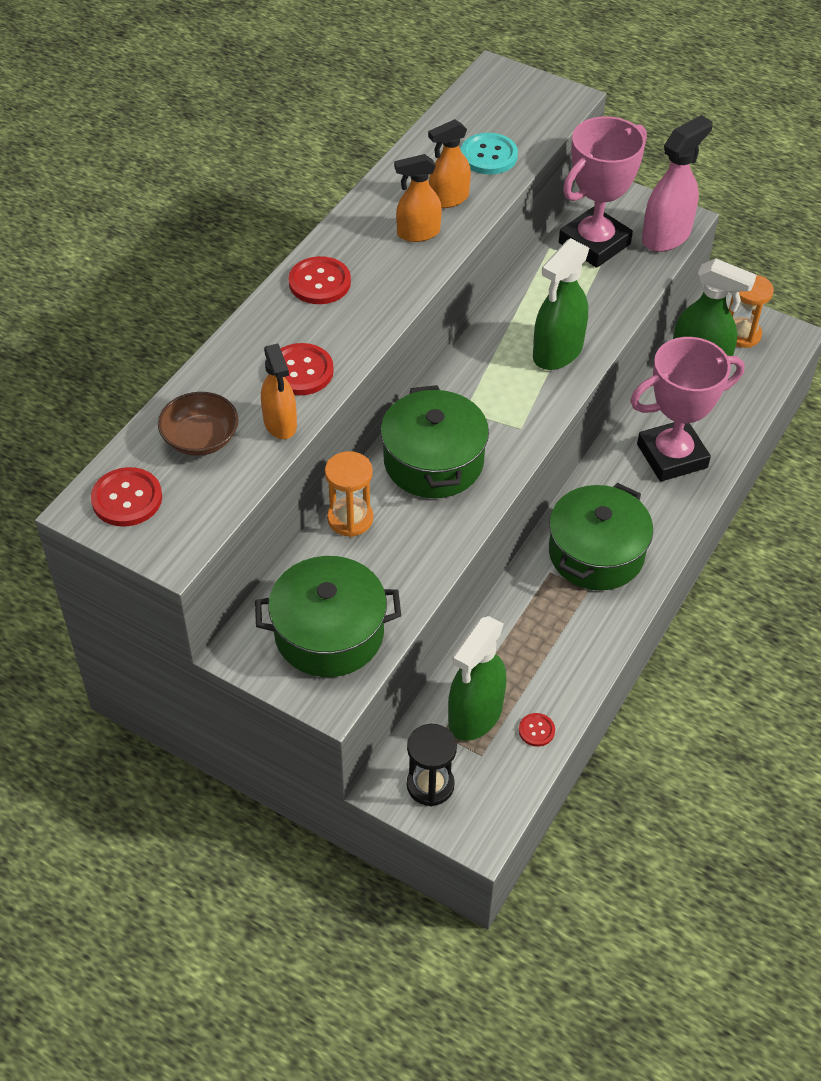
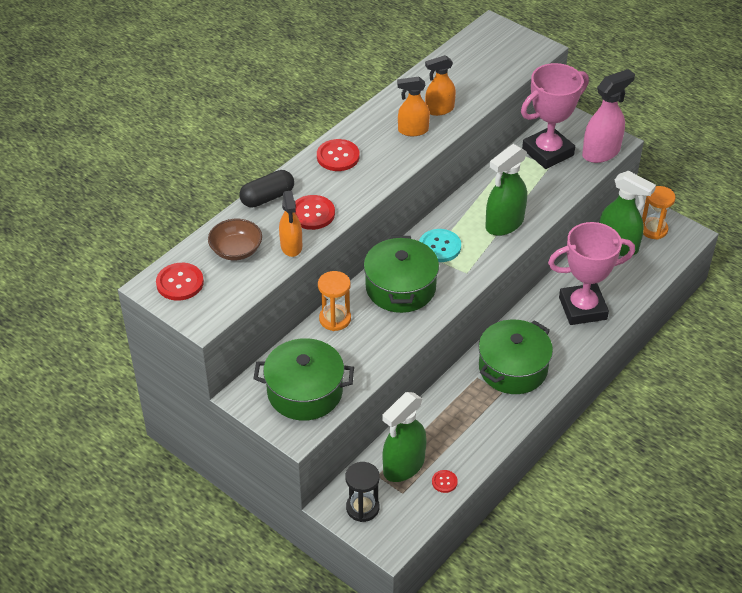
camera: 10 degrees right, 5 degrees down
turquoise button [461,133,518,175] -> turquoise button moved to [419,229,461,262]
none -> black capsule [239,170,294,208]

